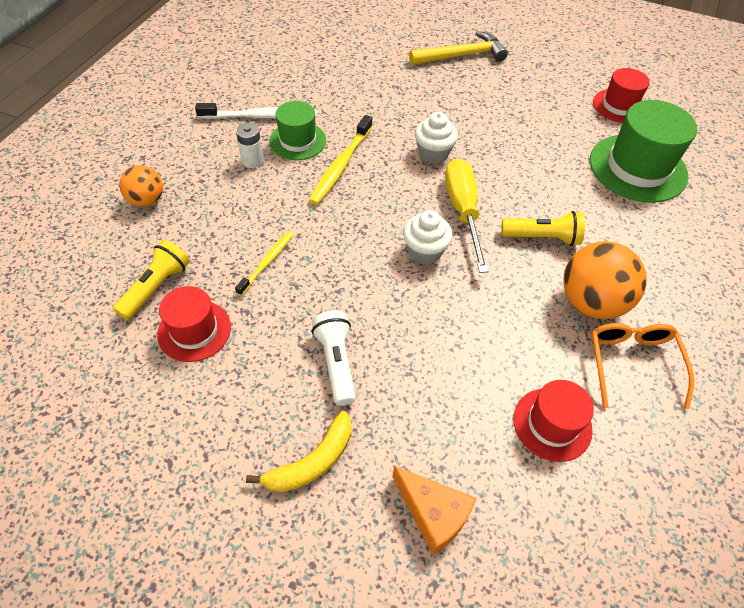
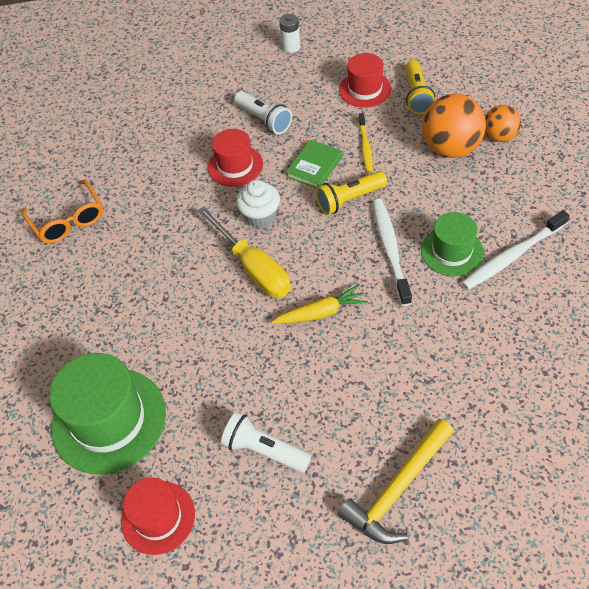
camera: 155 degrees right, 0 degrees up
white battery [236,123,264,168] -> white battery moved to [279,14,300,53]
yellow banana [246,411,351,492] -> none
yellow toothbrush [309,115,372,205] -> white toothbrush [373,199,412,306]
orange cheese [393,466,477,555] -> none
white cupcake [415,112,458,163] -> yellow carrot [271,284,368,324]
yellow flashlight [501,211,585,246] -> yellow flashlight moved to [316,171,387,215]
red hat [513,380,594,462] -> red hat moved to [208,129,263,187]
orange ball [563,241,647,319] -> orange ball moved to [422,94,486,158]
none -> white flashlight [221,412,311,473]
none -> green book [286,140,343,188]

